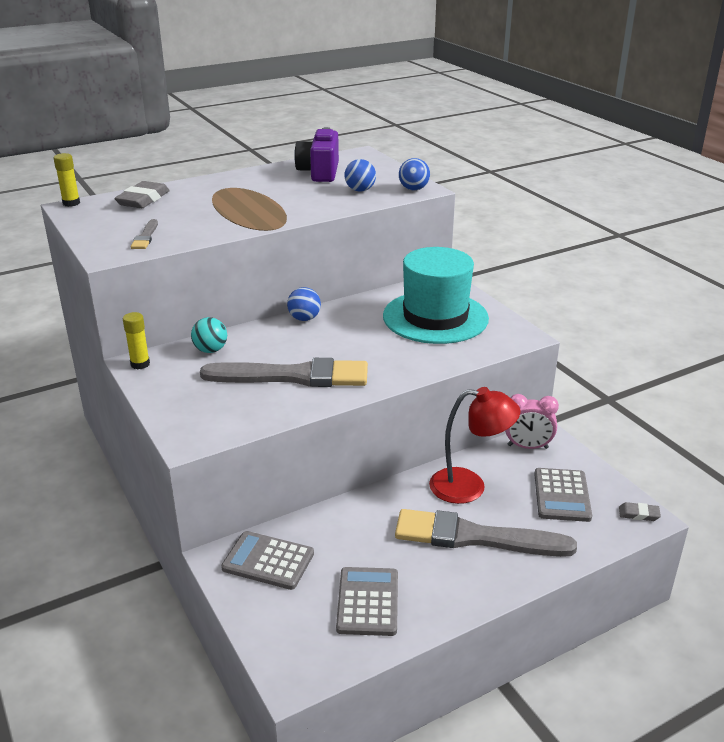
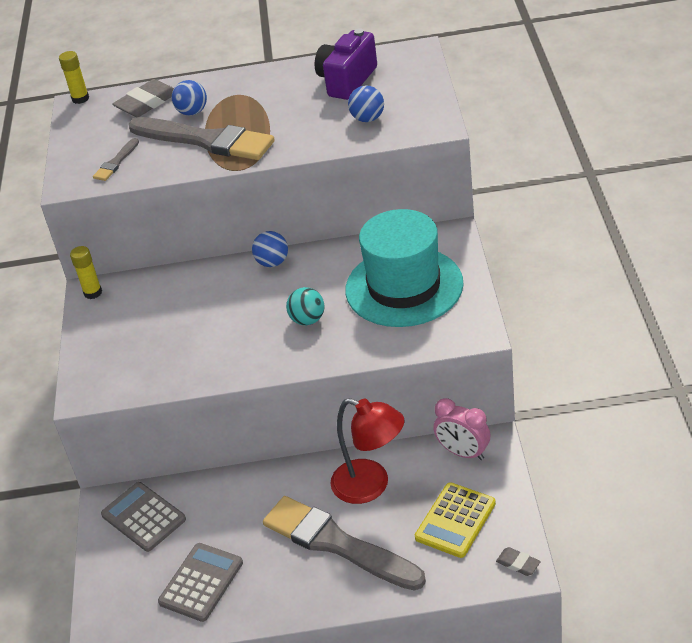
camera: 30 degrees right, 10 degrees up
turquoise ball [191,317,227,353] -> turquoise ball moved to [286,287,324,325]
grey brush [200,358,368,387] -> grey brush moved to [128,117,275,160]
blue ball [399,158,430,190] -> blue ball moved to [172,80,207,116]
grey calculator [534,468,592,522] -> yellow calculator [415,482,496,558]

